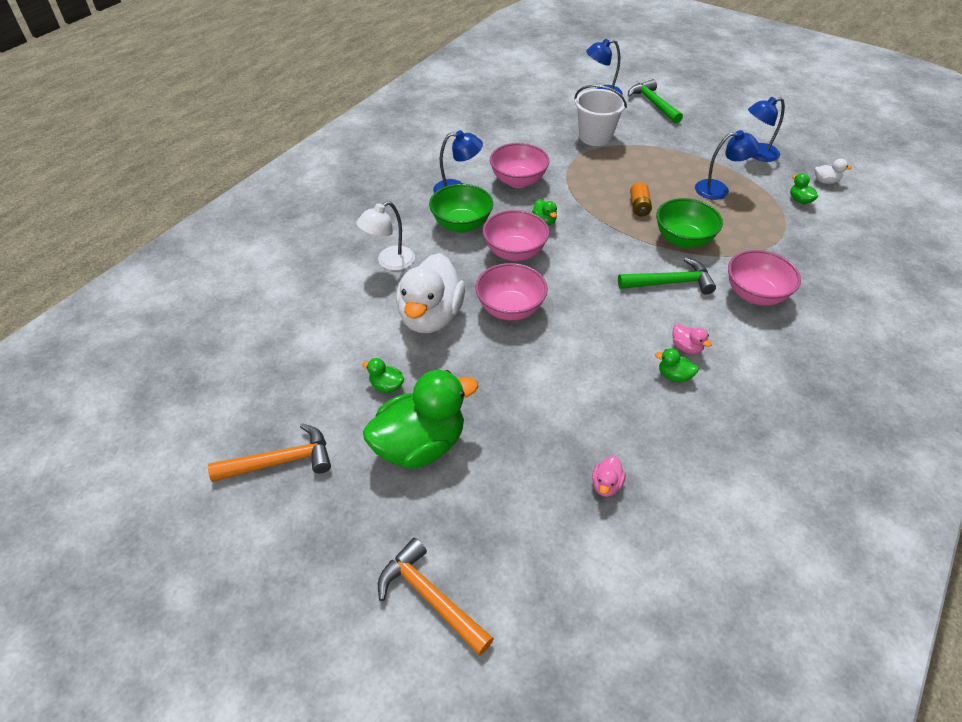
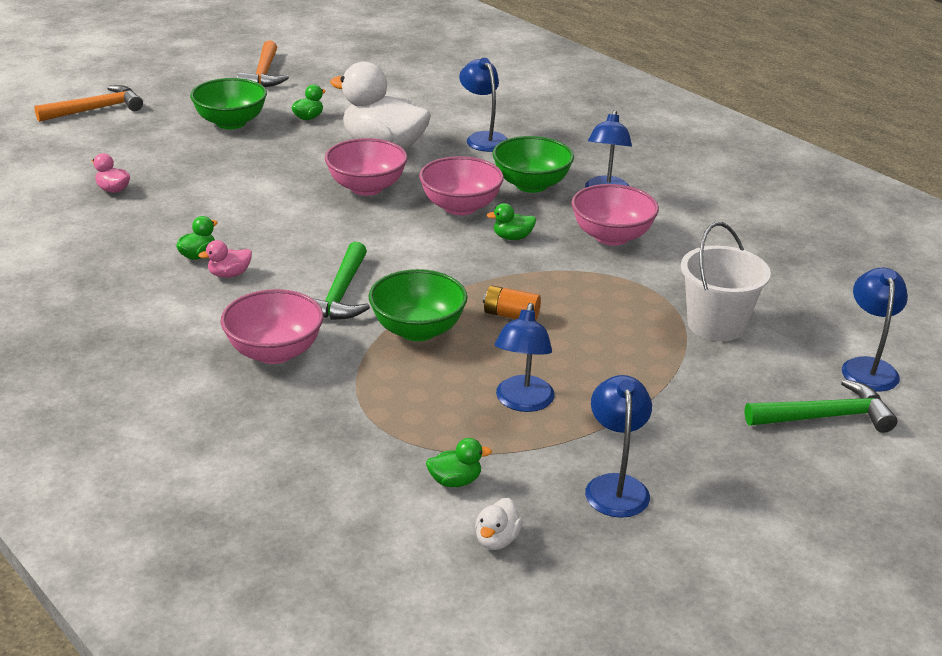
camera: 105 degrees right, 15 degrees down
white lamp [356,201,415,271] -> blue lamp [459,58,508,152]
green duck [363,370,478,469] -> green bowl [190,78,267,129]

